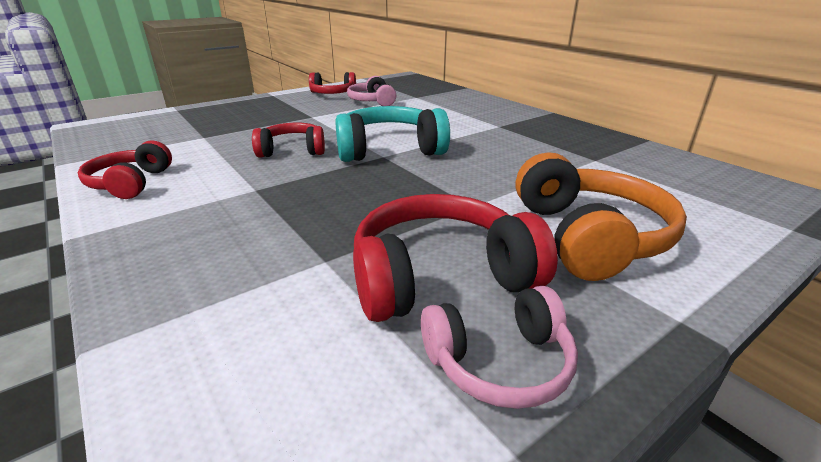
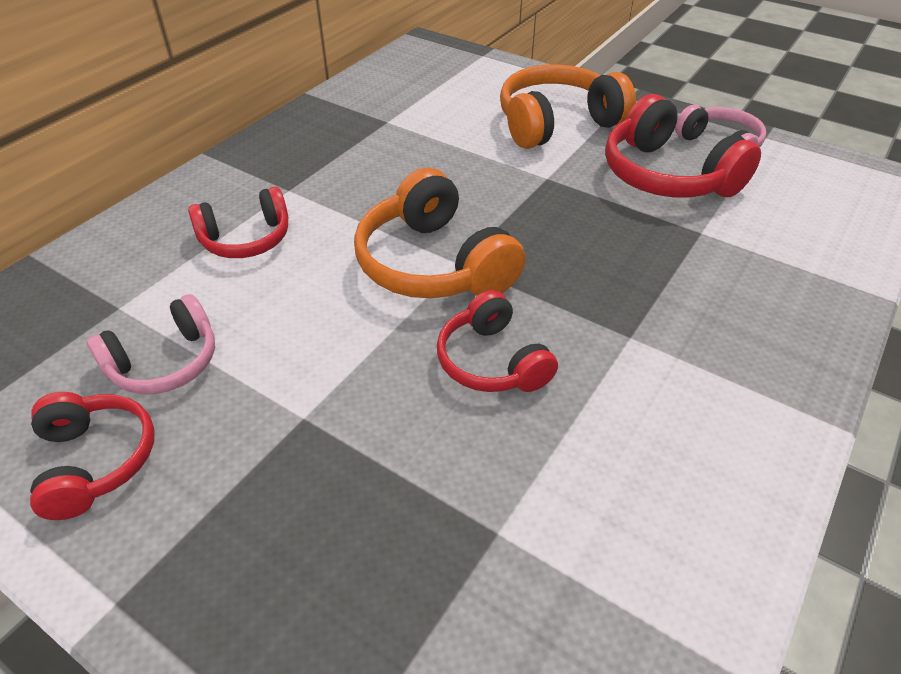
camera: 110 degrees left, 15 degrees up
red headphones [78,140,172,199] -> red headphones moved to [188,187,288,258]
turquoise headphones [335,106,450,162] -> orange headphones [354,168,525,298]

